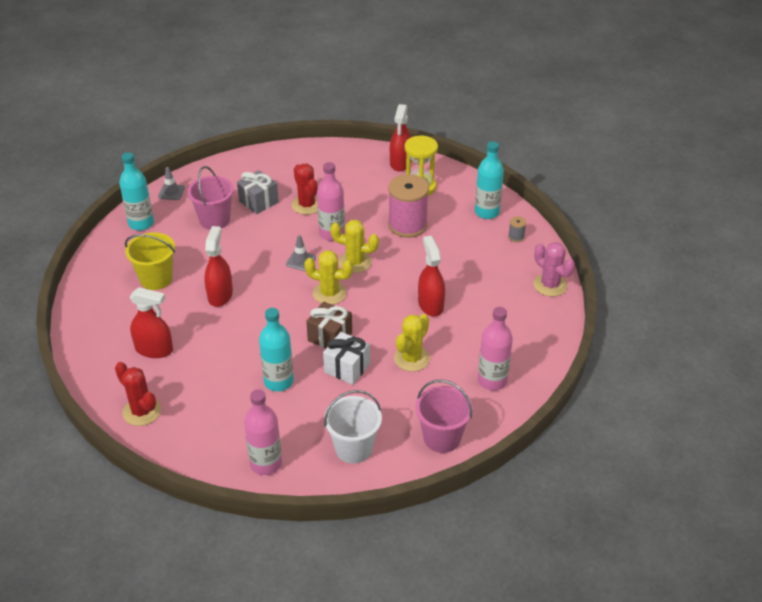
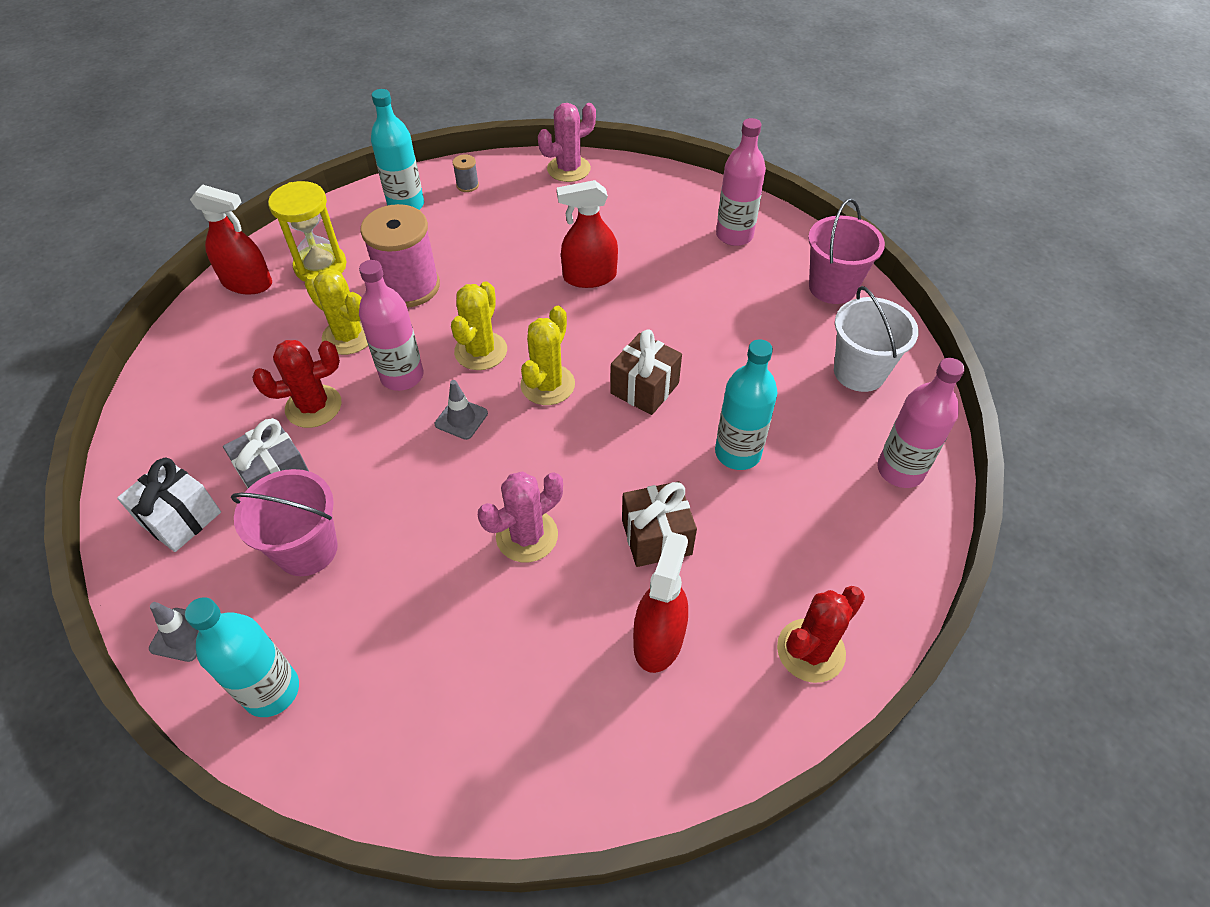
camera: 85 degrees left, 10 degrees up
yellow bucket [125,233,175,290] -> none
red spray bottle [204,226,233,307] -> pink cactus [478,472,563,562]
white gift [323,332,370,385] -> white gift moved to [117,458,221,552]
yellow cactus [394,314,430,372] -> yellow cactus moved to [305,269,368,355]
none -> brown gift [622,481,697,567]

